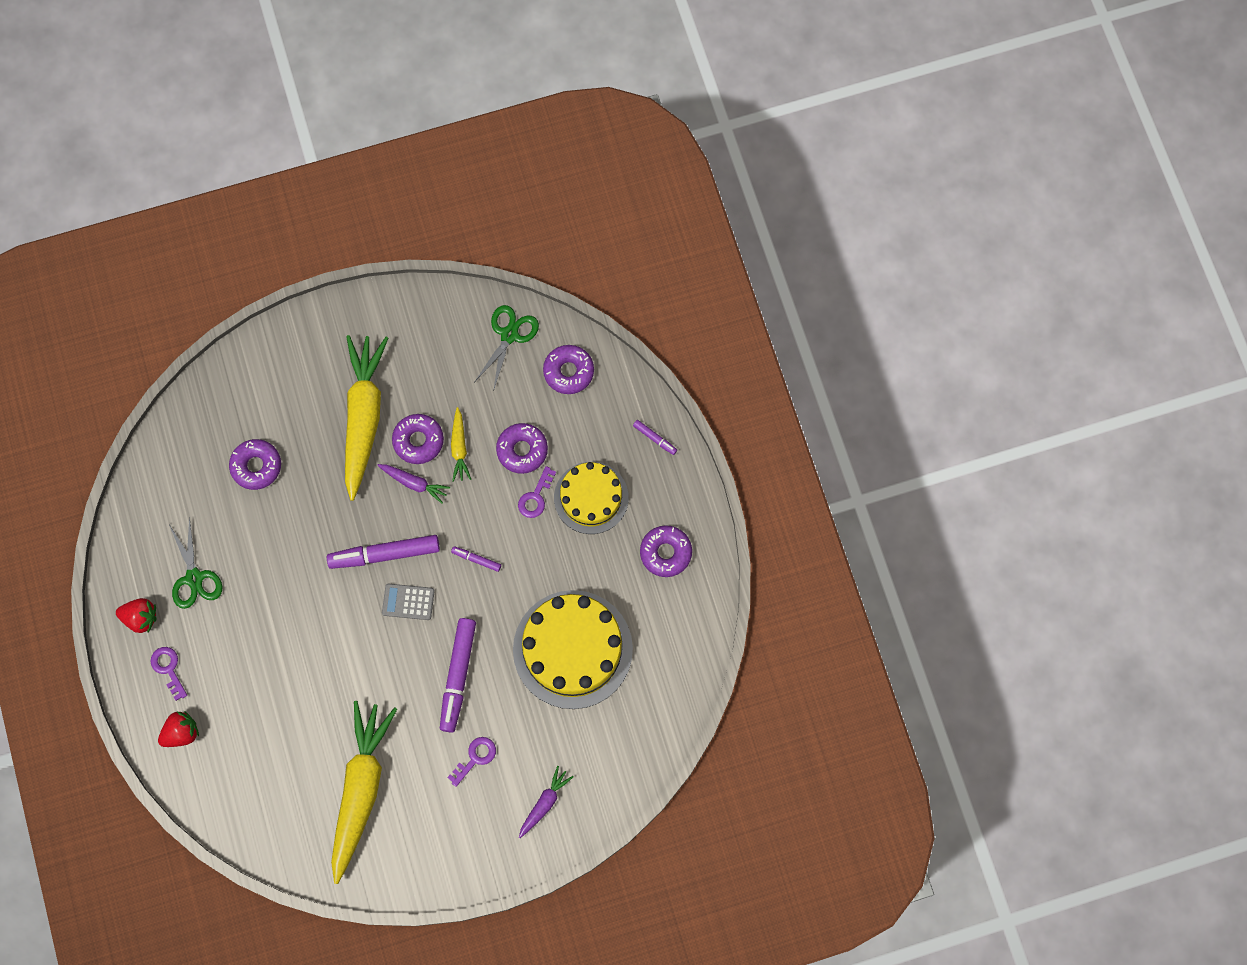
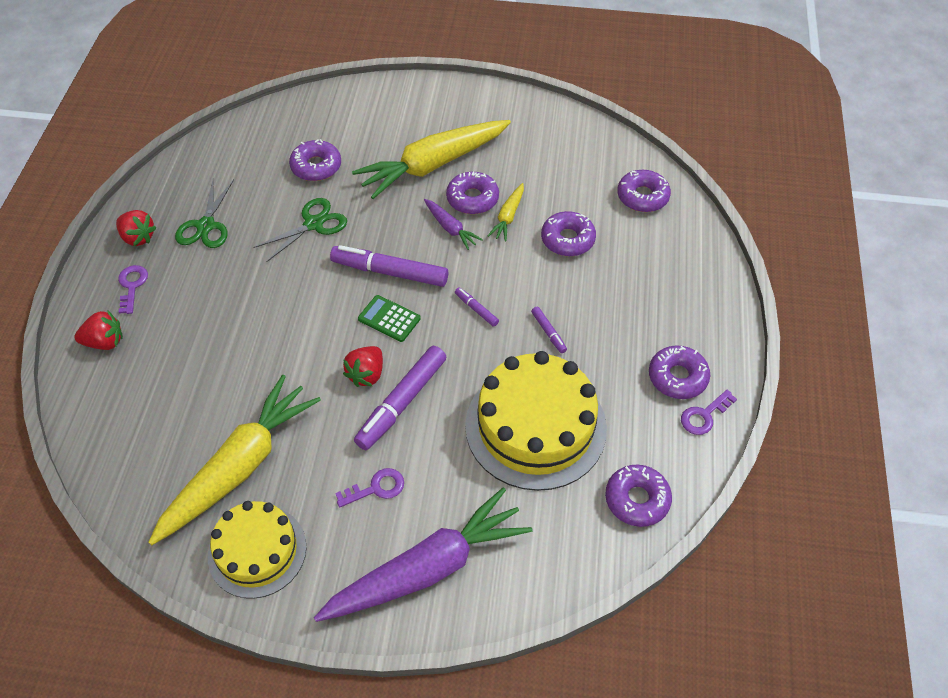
camera: 25 degrees right, 20 degrees down
yellow carrot [345,335,388,501] -> yellow carrot turned 150 degrees counterclockwise [352,120,511,199]
grey calculator [382,584,435,620] -> green calculator [358,295,421,342]
green scissors [475,305,539,389] -> green scissors moved to [253,198,347,262]
purple key [518,466,556,518] -> purple key moved to [681,390,737,435]
purple carrot [519,766,574,838] -> purple carrot [314,487,533,622], size x2.24
yellow cake [554,462,629,534] -> yellow cake moved to [208,501,306,599]
purple marker [633,420,677,455] -> purple marker moved to [531,307,567,353]
none -> red strawberry [343,346,383,387]
none -> purple donut [605,465,672,527]

